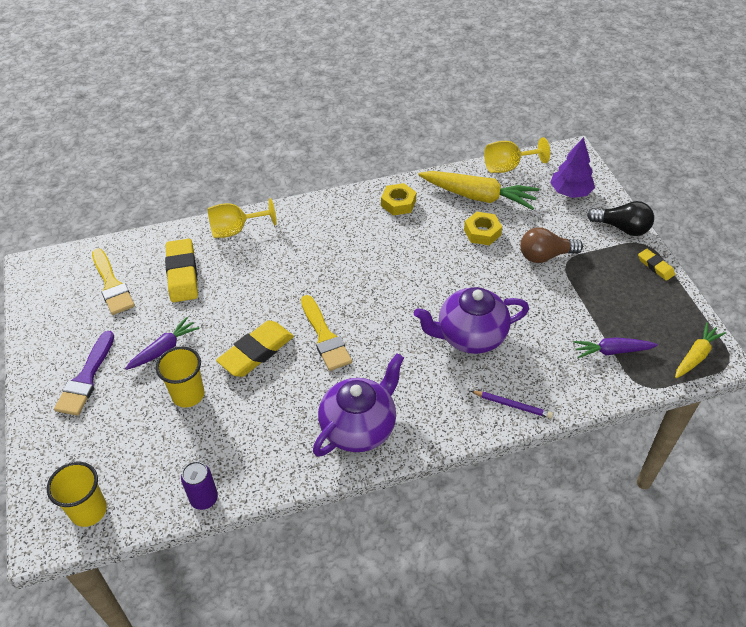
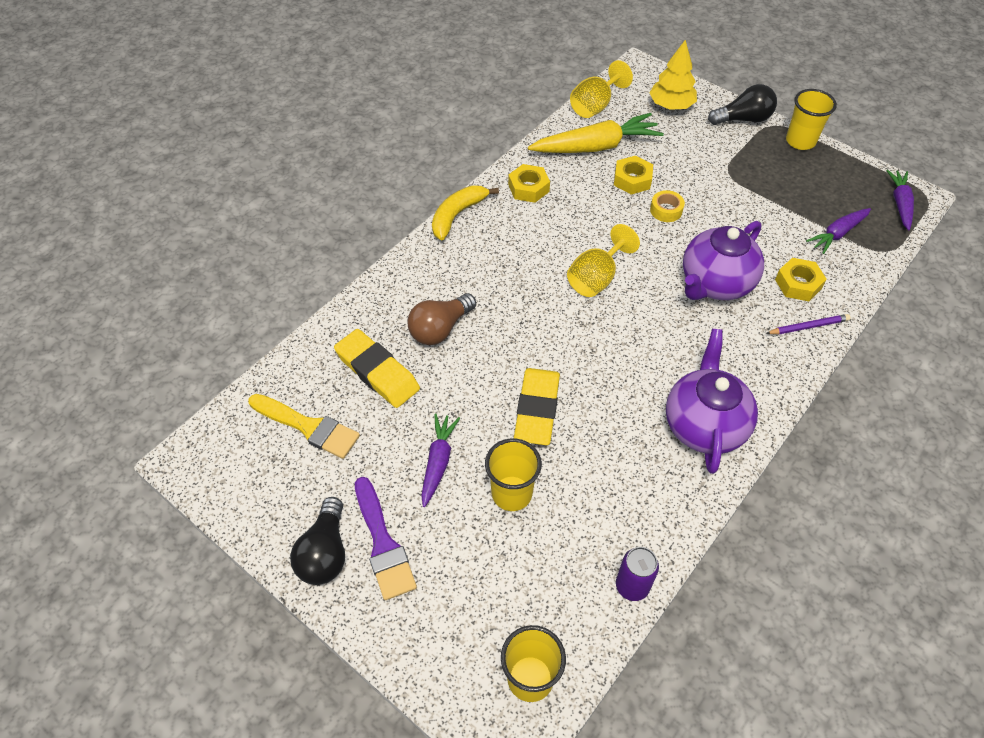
camera: 35 degrees left, 5 degrees up
yellow goblet [207,198,277,238] -> yellow goblet moved to [567,224,640,297]
yellow brush [301,295,352,371] -> none
brown light bulb [520,227,583,263] -> brown light bulb moved to [407,293,476,345]
purple tree [550,137,595,198] -> yellow tree [649,40,697,110]
yellow eraser [638,249,675,281] -> yellow cup [786,89,837,150]
yellow carrot [675,322,726,378] -> purple carrot [886,170,914,230]
none -> black light bulb [290,497,345,585]
none -> yellow banana [432,185,499,240]
none -> yellow tape [650,190,685,222]
none -> yellow nut [775,258,827,301]

